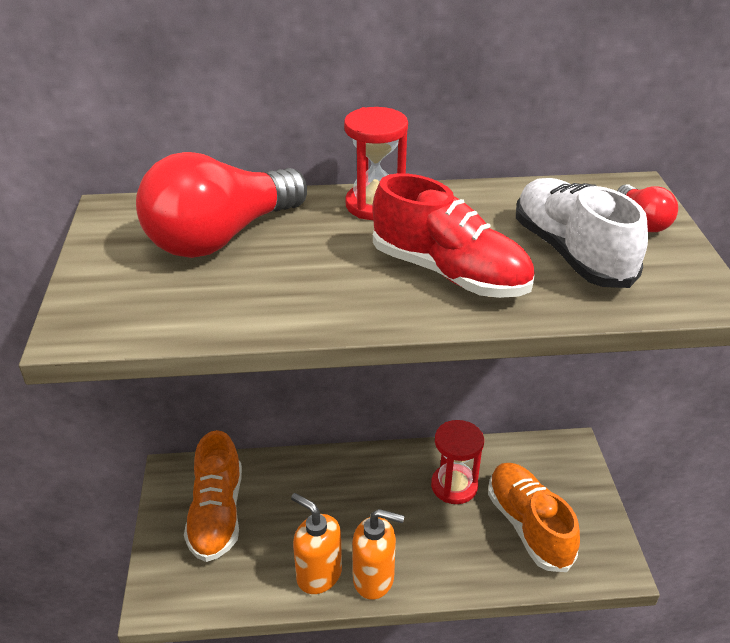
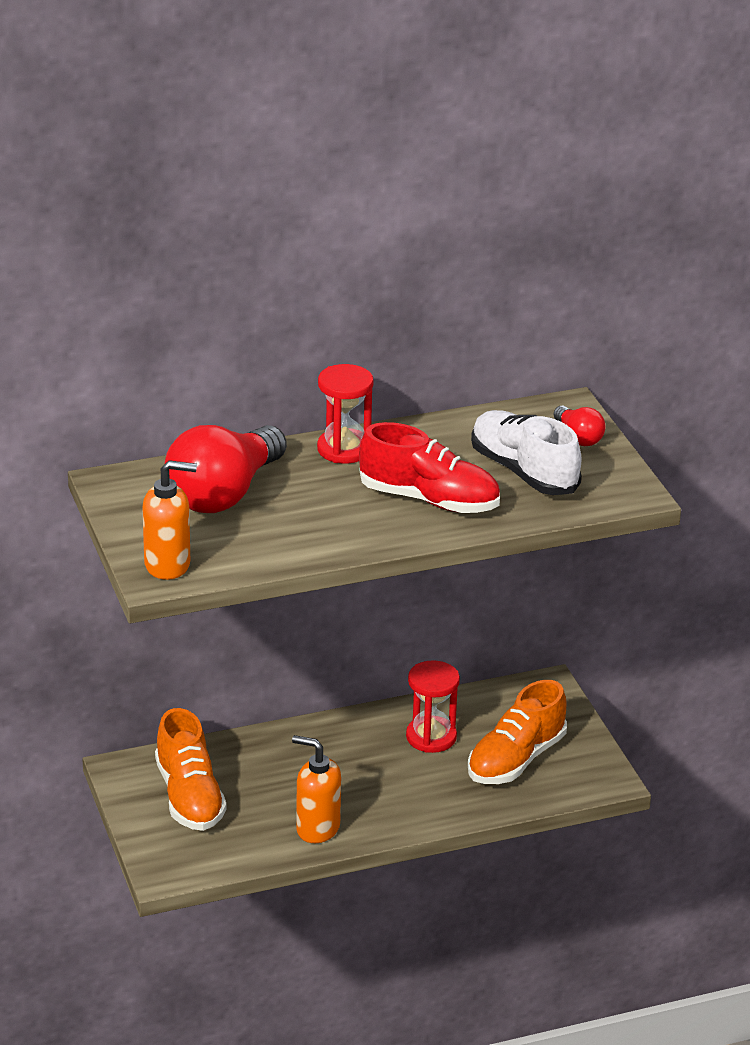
camera: 15 degrees left, 5 degrees down
orange soap dispenser [352,509,405,600] -> orange soap dispenser moved to [142,460,197,580]
orange shoe [488,463,580,572] -> orange shoe turned 105 degrees counterclockwise [468,680,567,784]

